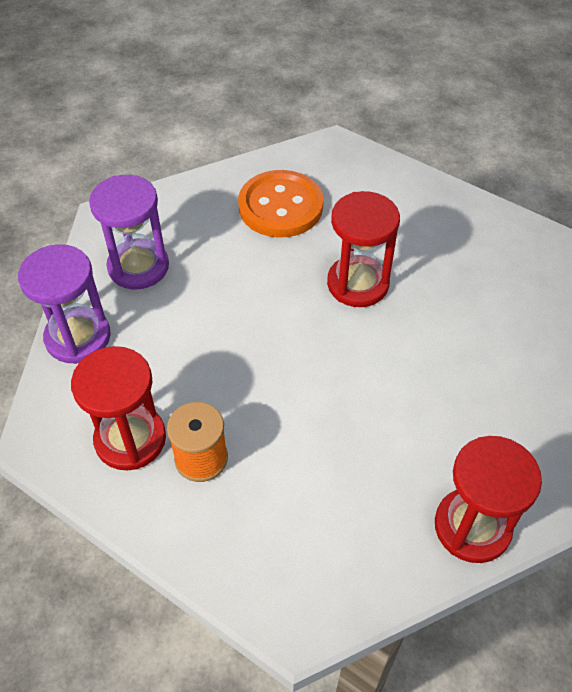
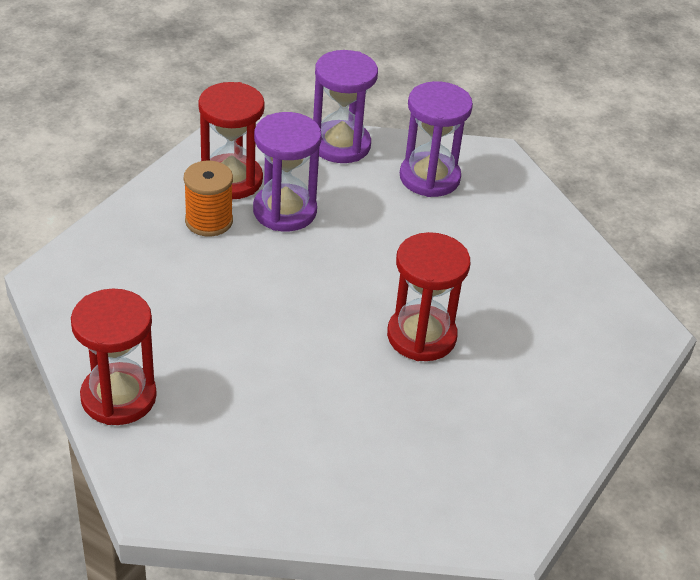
camera: 85 degrees right, 10 degrees down
orange button [238,170,323,238] -> none
none -> purple hourglass [253,112,322,231]

